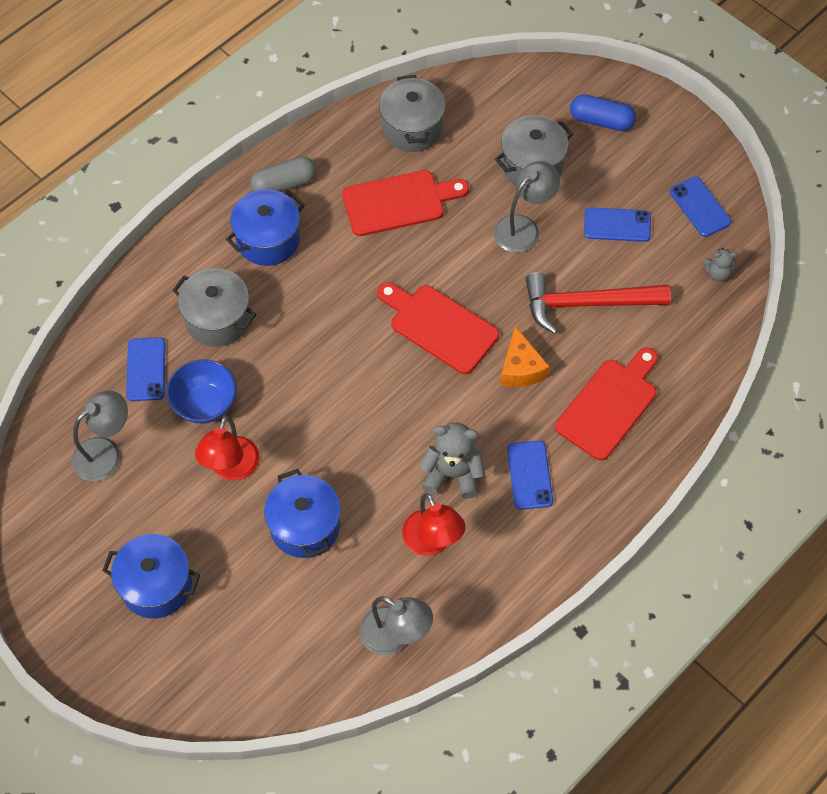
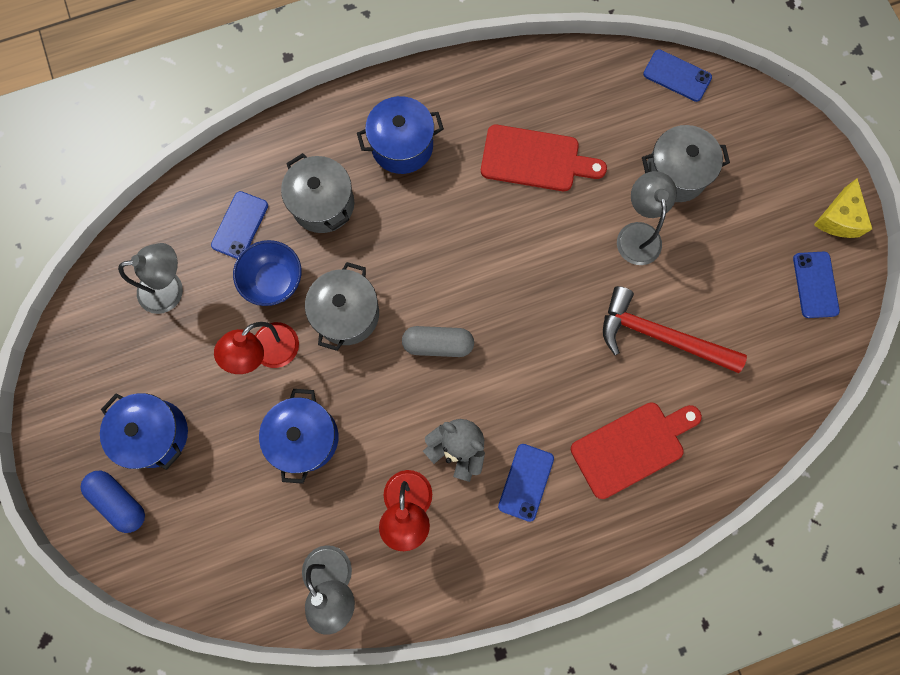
camera: 25 degrees right, 15 degrees up
grey capsule [250,156,316,192] -> grey capsule moved to [402,326,474,357]
red cutting board [377,282,499,374] -> none
grey pot [379,75,446,152] -> grey pot moved to [305,262,379,351]
grey lamp [494,161,560,253] -> grey lamp turned 75 degrees counterclockwise [617,171,677,265]
orange cheese [500,326,550,387] -> none
blue capsule [570,94,636,131] -> blue capsule moved to [80,471,145,533]
blue phone [584,207,651,242] -> blue phone moved to [643,49,712,102]
grey teddy bear [703,248,737,282] -> none
none -> yellow cheese [814,178,872,238]

